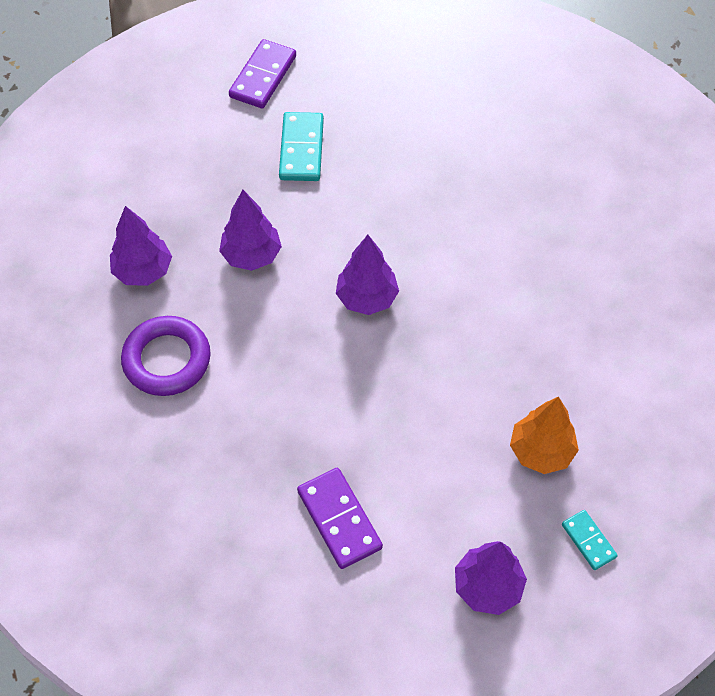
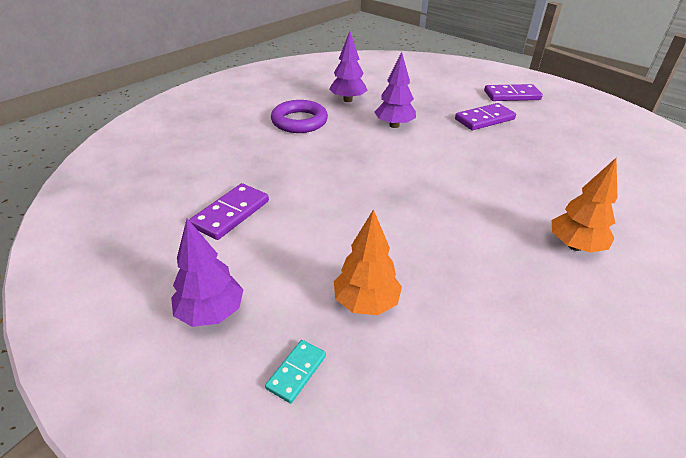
camera: 60 degrees right, 20 degrees down
turquoise domino [279,112,324,181] -> purple domino [455,103,516,130]
purple tree [336,235,399,315] -> none
none -> orange tree [552,158,617,253]

